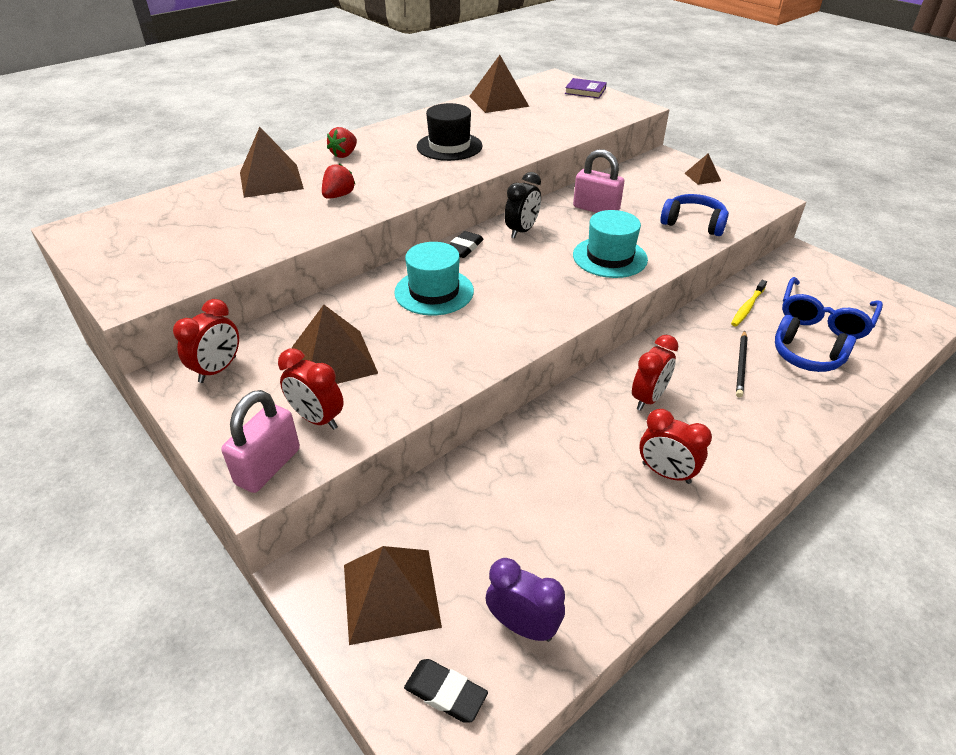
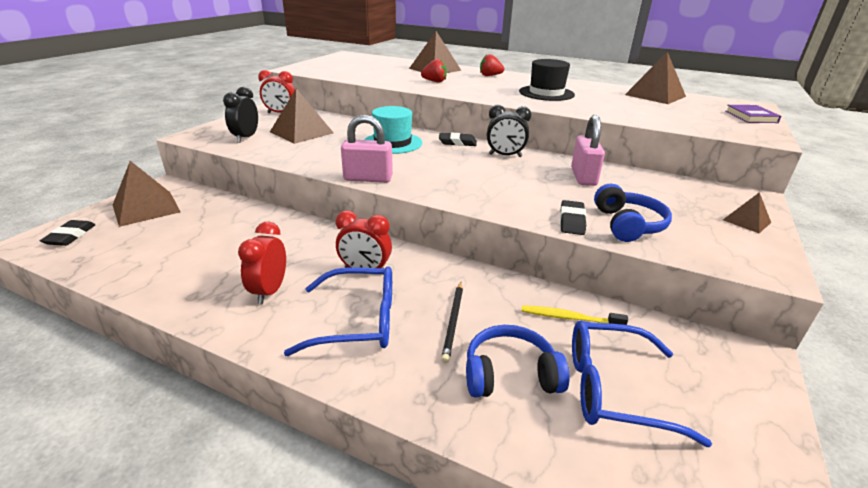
camera: 65 degrees right, 10 degrees down
pink padlock [221,390,300,493] -> pink padlock moved to [341,115,393,183]
red clock [278,348,344,430] -> black clock [223,87,258,143]
purple clock [486,558,565,642] -> none
turquoise hat [573,210,648,278] -> none
black pencil [736,331,748,397] -> black pencil turned 75 degrees counterclockwise [441,282,463,363]
blue headphones [775,315,856,372] -> blue headphones turned 75 degrees clockwise [466,325,570,398]
none -> blue glasses [284,266,392,356]
none -> black eraser [560,200,586,235]

